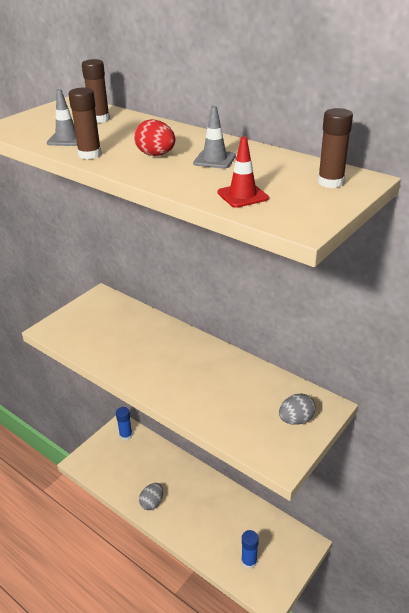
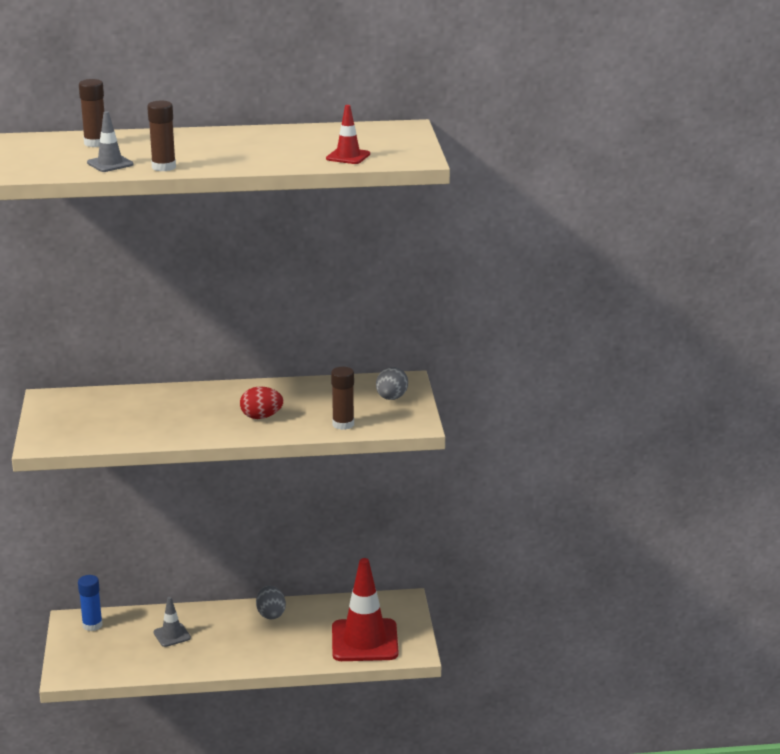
camera: 45 degrees left, 10 degrees down
red egg [134,119,175,156] -> red egg moved to [240,387,283,419]
grey egg [139,483,163,510] -> grey egg moved to [256,586,286,619]
grey traffic cone [193,106,236,169] -> grey traffic cone moved to [153,597,191,647]
blue glue stick [241,530,259,569] -> red traffic cone [332,558,398,661]
brown glue stick [318,108,353,188] -> brown glue stick moved to [331,367,354,430]

